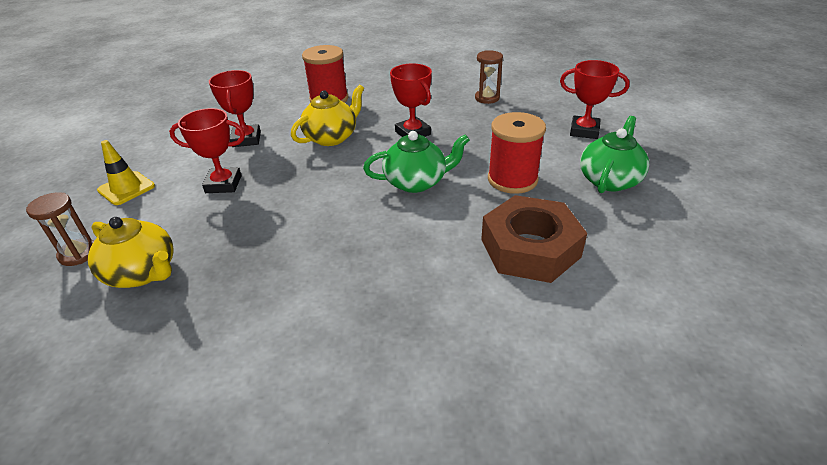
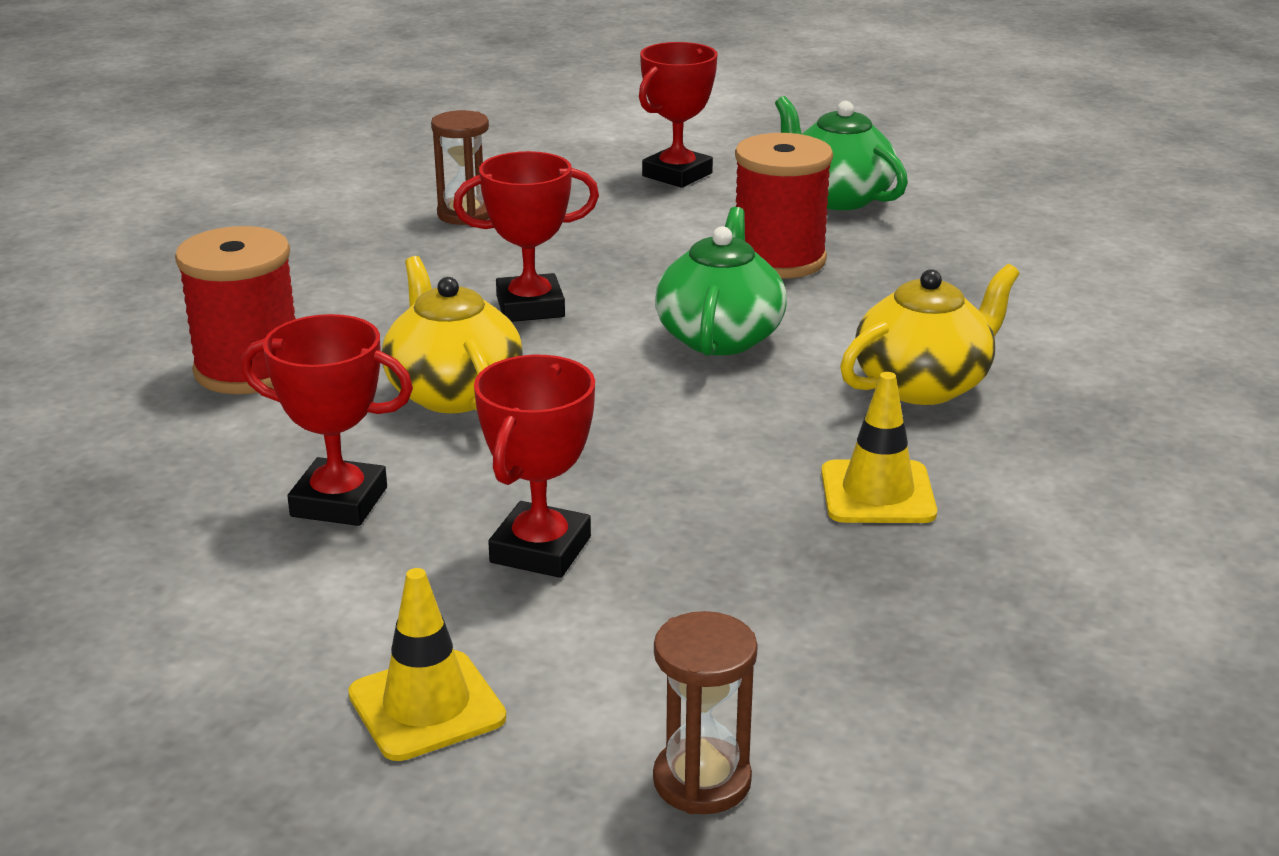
camera: 70 degrees left, 10 degrees down
yellow teapot [88,217,174,288] -> yellow teapot moved to [840,264,1019,405]
brown nut [481,195,587,283] -> none
none -> yellow traffic cone [821,372,937,523]

